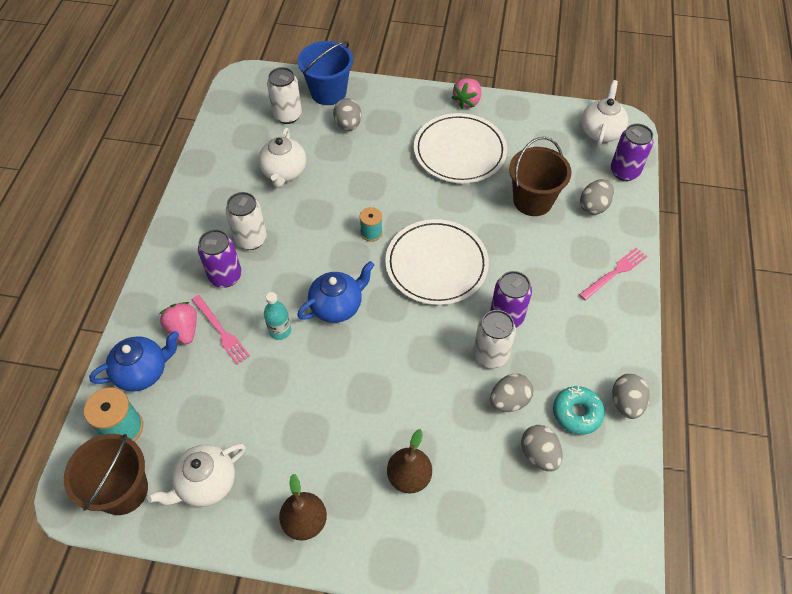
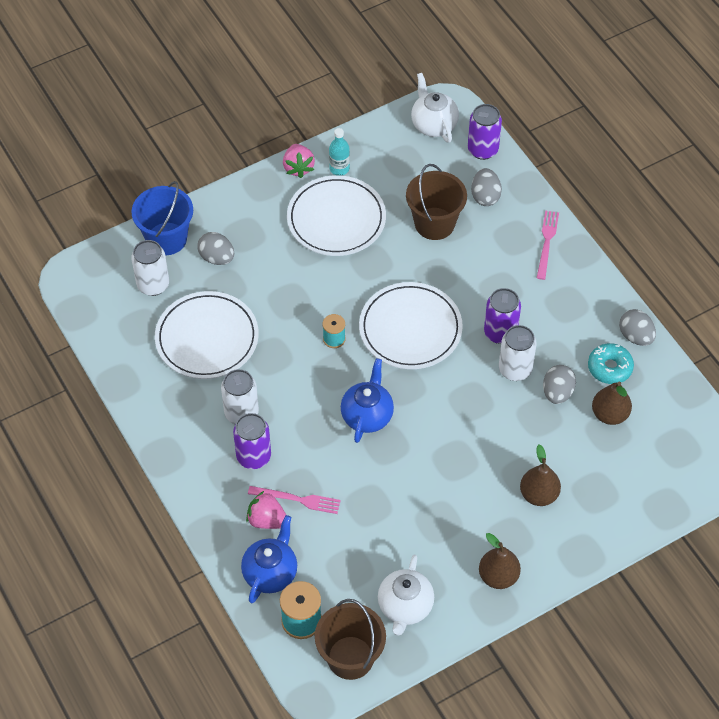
camera: 40 degrees left, 0 degrees up
white teapot [258,128,306,188] -> white plate [155,291,259,379]
turquoise bottle [264,292,291,340] -> turquoise bottle moved to [329,128,350,176]
grey egg [521,425,562,472] -> brown pear [592,382,632,425]

